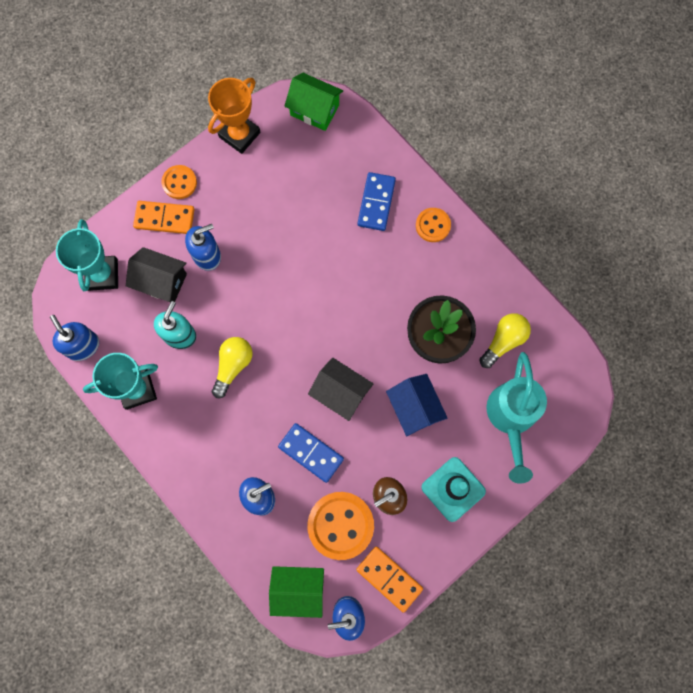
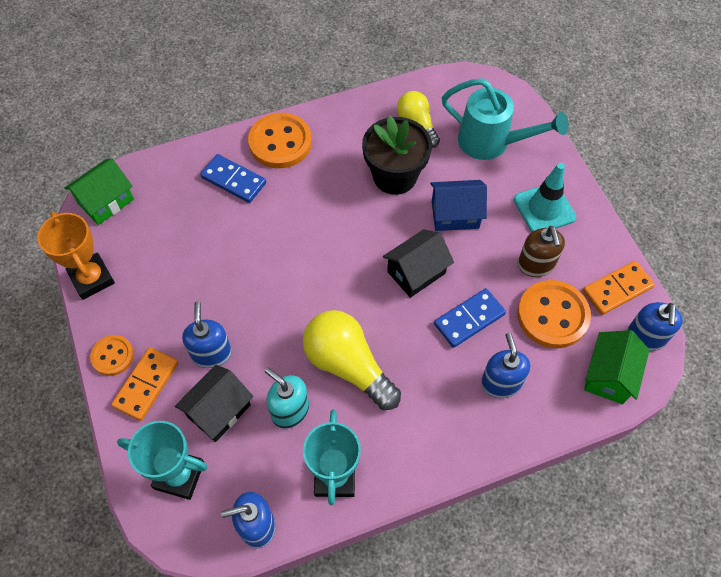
camera: 70 degrees left, 15 degrees down
yellow light bulb [212,337,253,398] -> yellow light bulb [303,310,401,410], size x1.59
orange button [416,208,451,242] -> orange button [248,113,312,168], size x1.75

